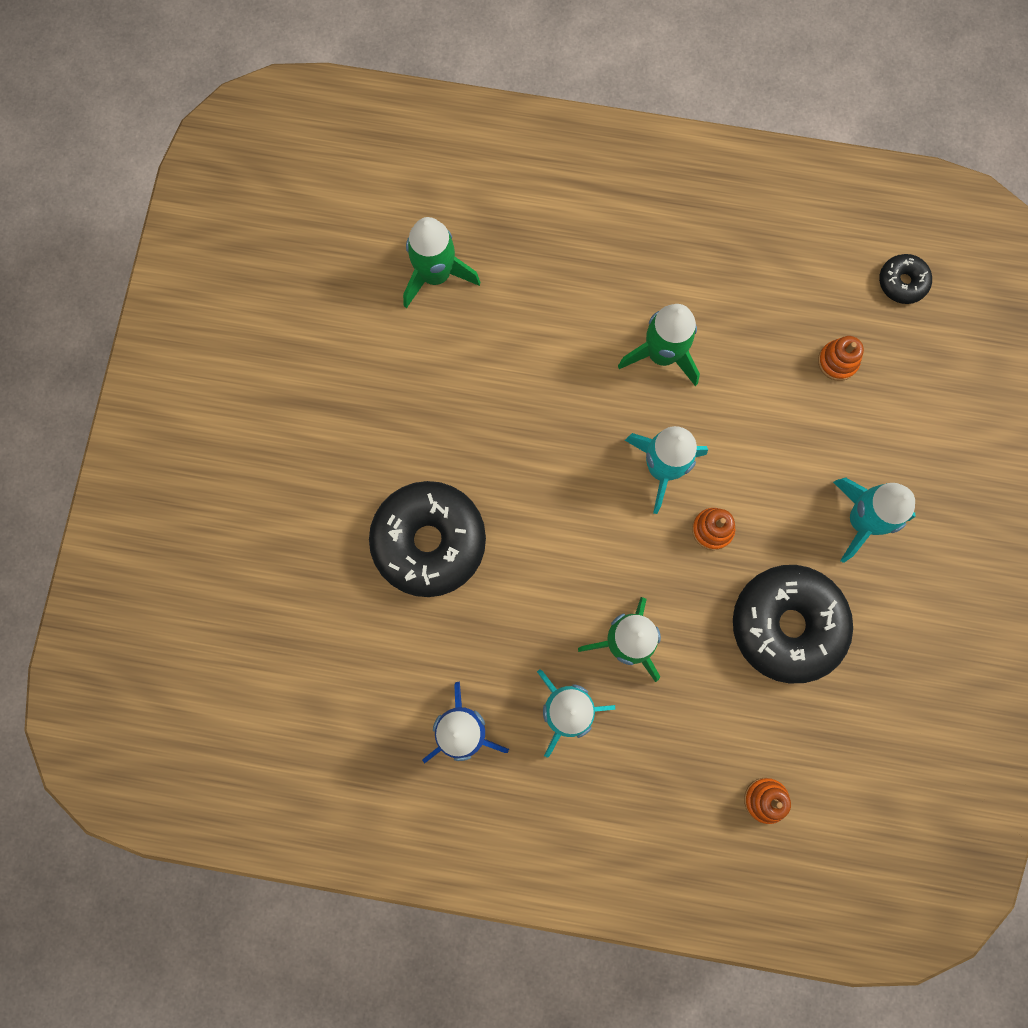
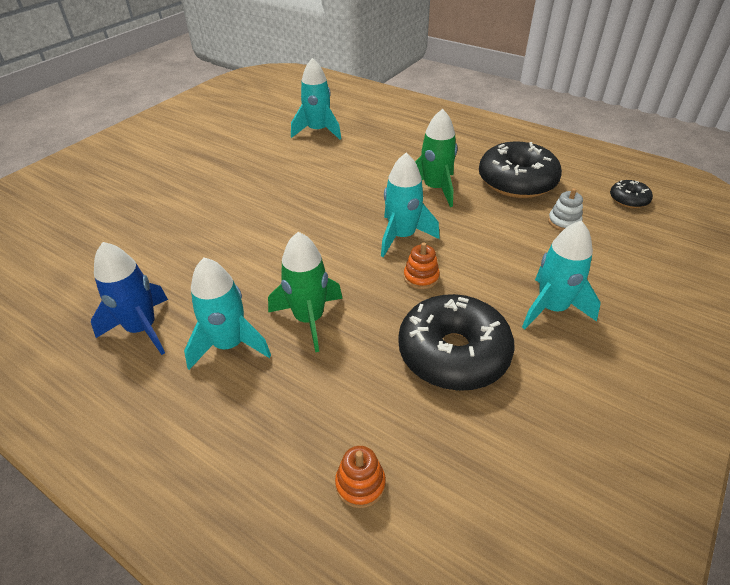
camera: 25 degrees right, 35 degrees down
black donut [369,481,486,597] -> black donut moved to [479,142,562,198]
green rocket [403,217,480,309] -> turquoise rocket [291,58,341,140]
orange stacking toy [818,336,864,381] -> white stacking toy [548,188,583,231]

